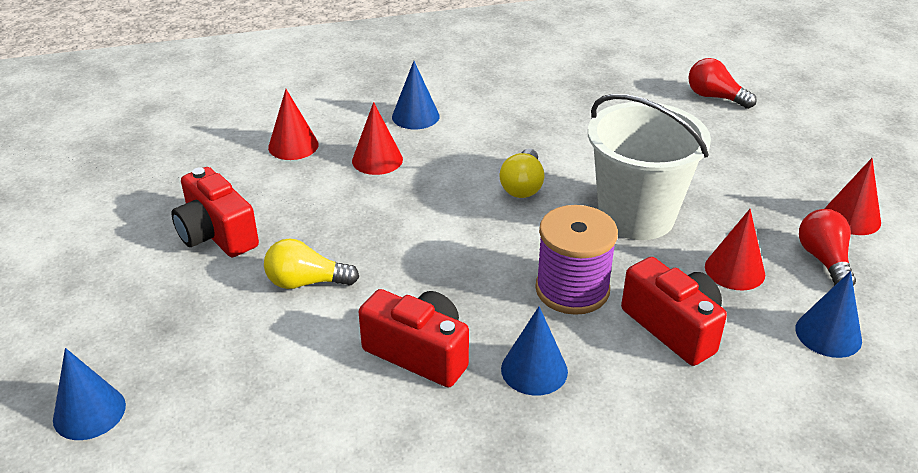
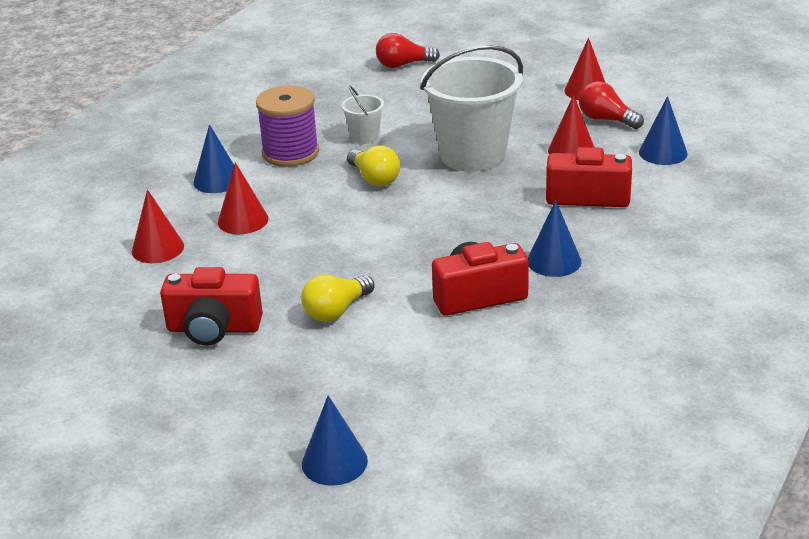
camera: 45 degrees left, 5 degrees down
purple spool [535,205,618,315] -> purple spool moved to [256,86,319,167]
none -> white bucket [341,86,384,144]

